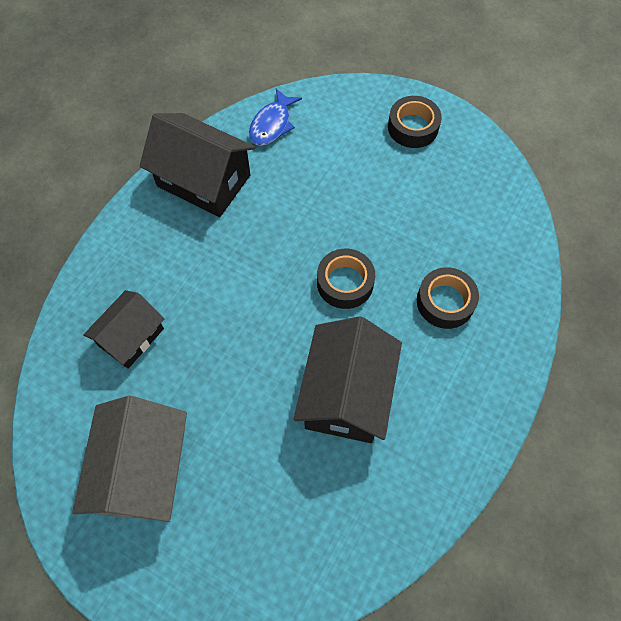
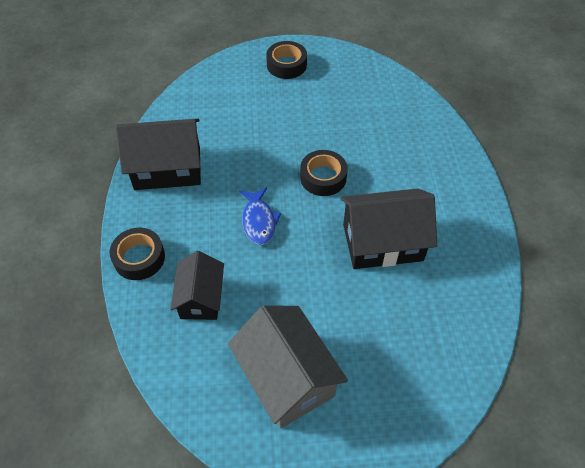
camera: 35 degrees left, 10 degrees down
blue fish [249,89,302,146] -> blue fish moved to [239,187,281,245]
black house [294,316,402,443] -> black house turned 75 degrees counterclockwise [340,189,437,269]
black tape [417,267,479,329] -> black tape moved to [110,228,165,280]

